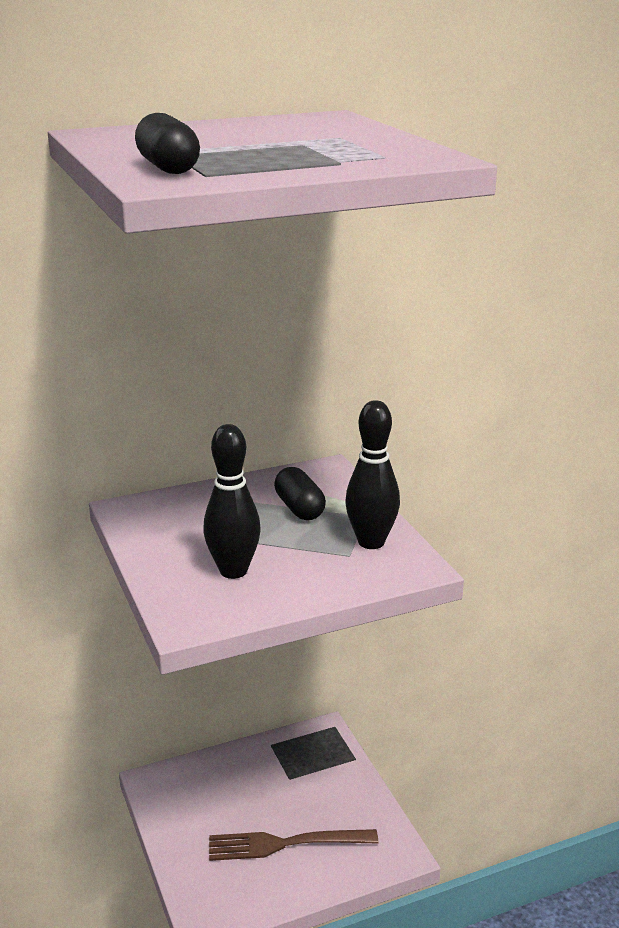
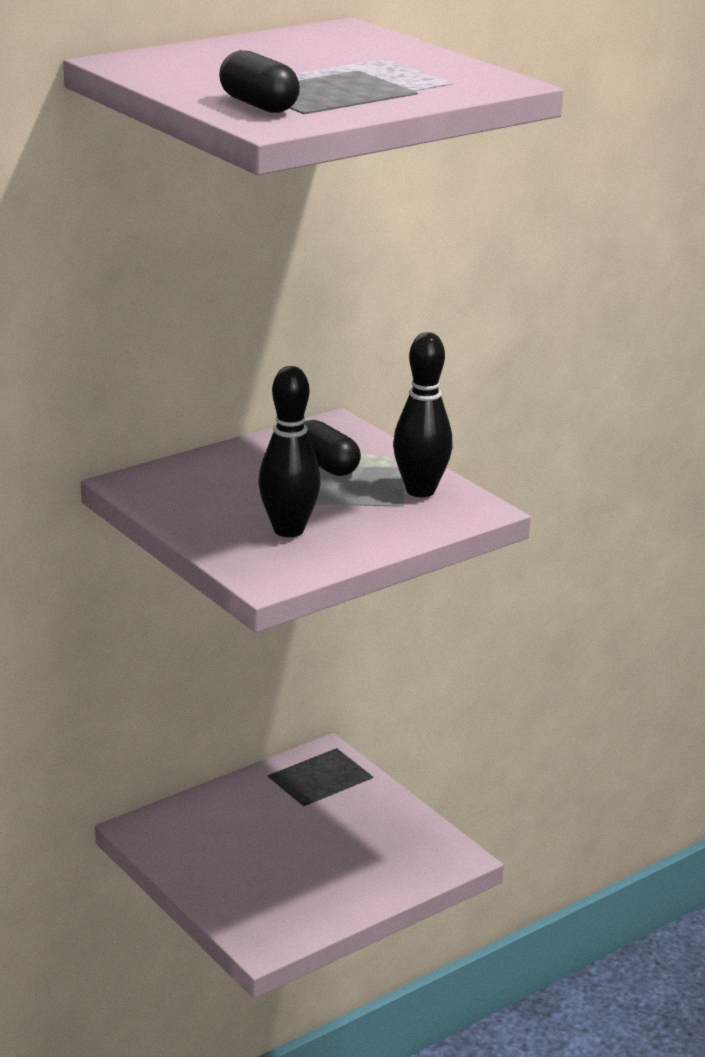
camera: 15 degrees left, 0 degrees up
brown fork [209,829,378,861] -> none

